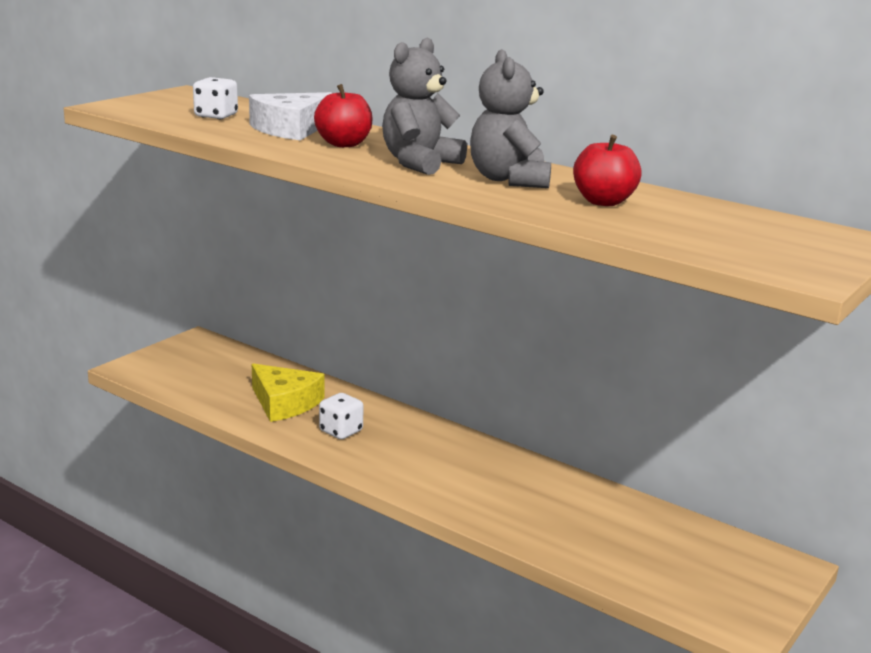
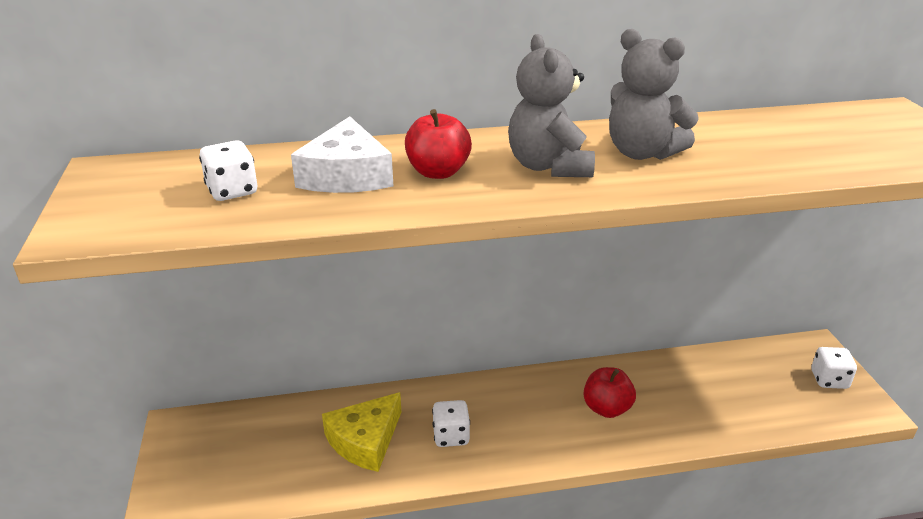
camera: 45 degrees left, 10 degrees up
yellow cheese [252,364,324,422] -> yellow cheese turned 135 degrees clockwise [322,392,401,472]
red apple [573,135,642,206] -> red apple moved to [584,367,636,418]
none -> white dice [812,347,857,389]

